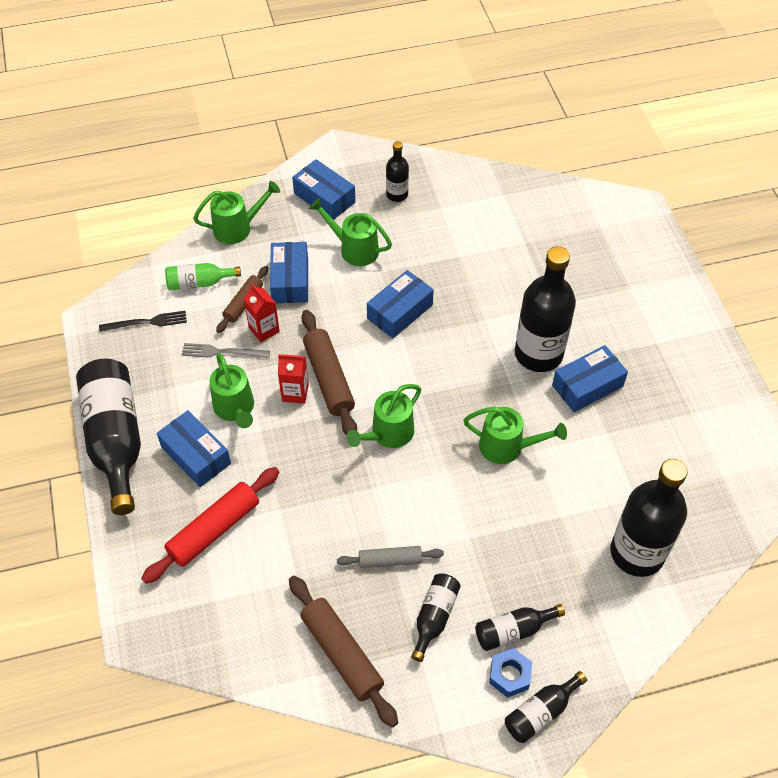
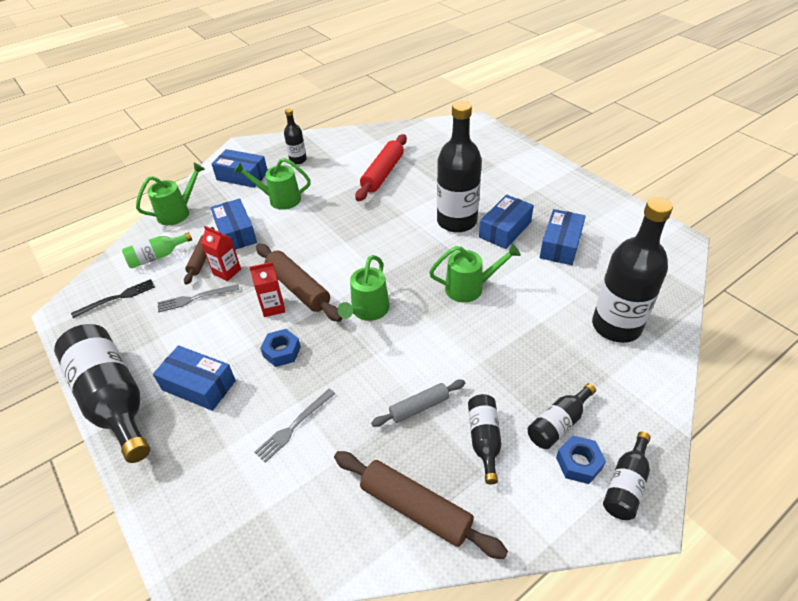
camera: 20 degrees left, 10 degrees down
red rolling pin [141,467,279,584] -> red rolling pin moved to [355,134,407,201]
green watering can [209,353,254,428] -> none
blue box [367,270,434,338] -> blue box moved to [540,209,586,265]
none -> grey fork [254,389,335,463]
none -> blue nut [260,329,301,367]

